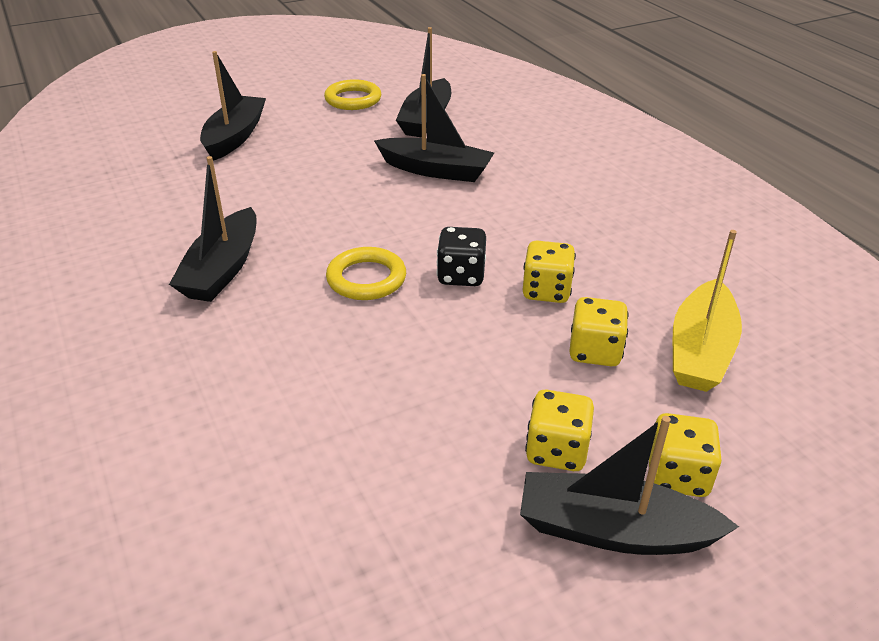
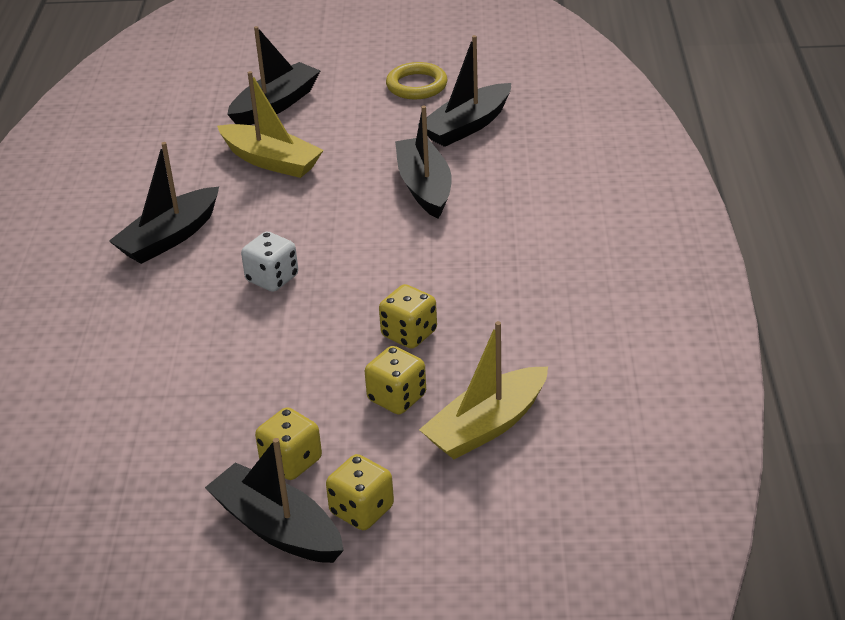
camera: 30 degrees right, 0 degrees up
yellow ring [326,247,406,300] -> white dice [241,231,298,292]
black boat [374,74,494,182] -> black boat turned 150 degrees counterclockwise [395,106,452,219]
black dice [437,227,486,286] -> none
none -> yellow boat [217,71,324,178]

